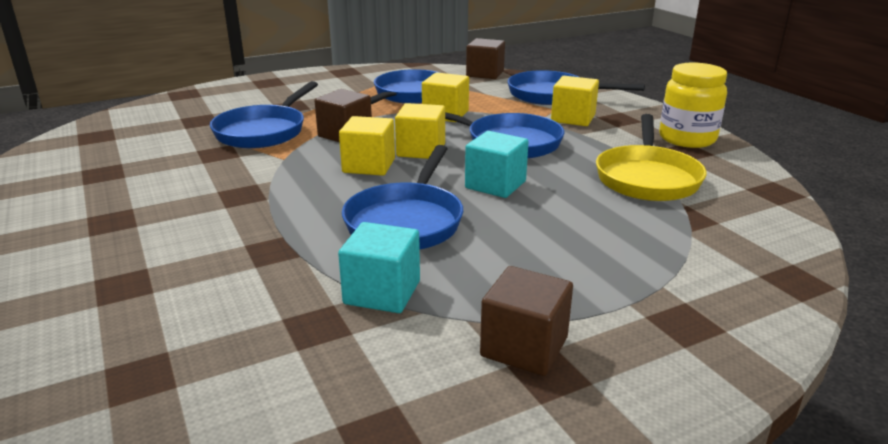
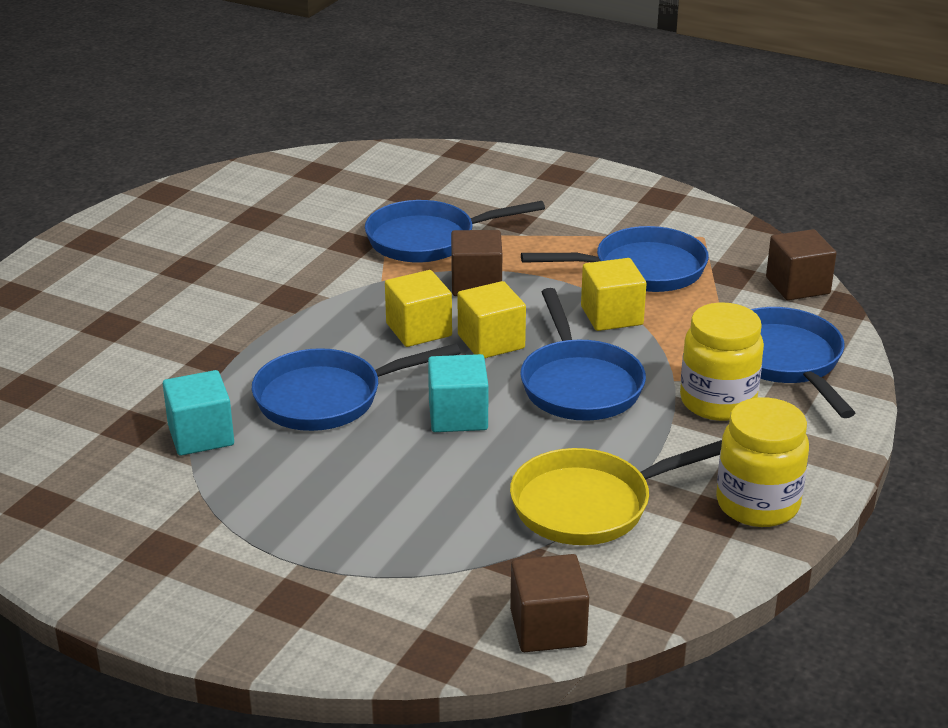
camera: 55 degrees right, 5 degrees up
brown cube [480,266,573,376] -> brown cube moved to [510,554,589,652]
yellow cube [551,76,599,126] -> yellow jar [680,302,764,421]

